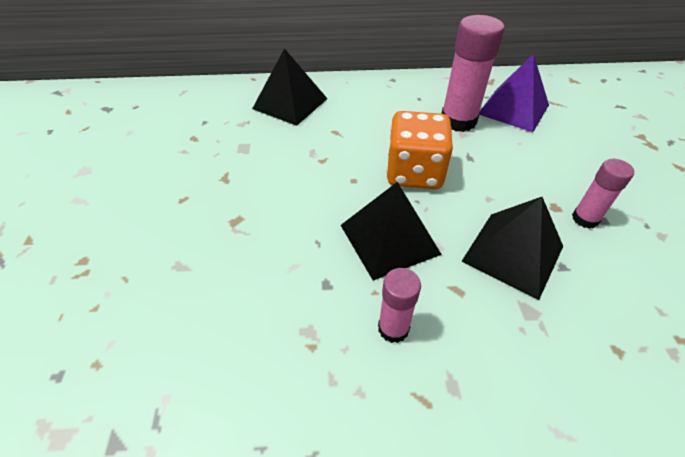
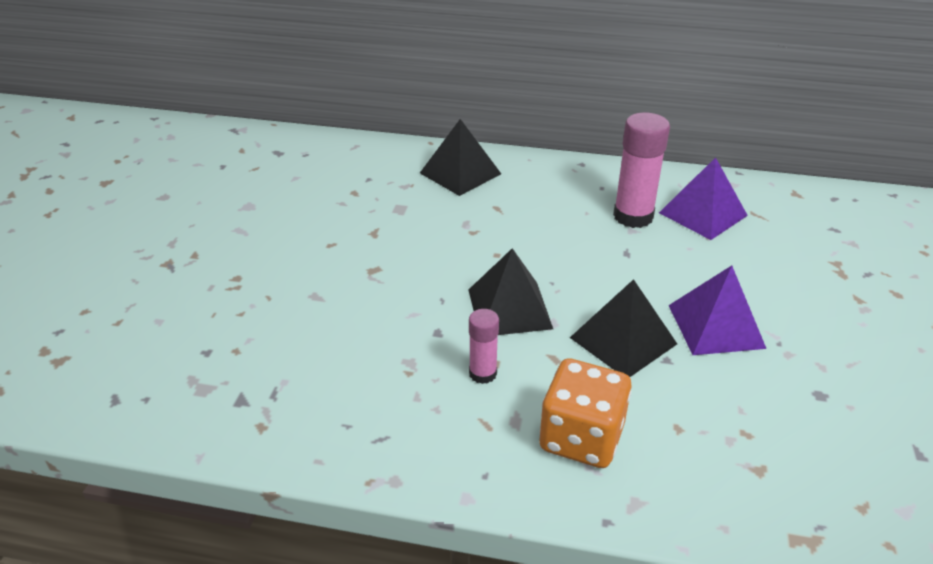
camera: 15 degrees right, 10 degrees down
orange dice [386,111,453,189] -> orange dice moved to [539,358,632,468]
pink glue stick [572,159,634,229] -> purple pyramid [668,265,767,355]

